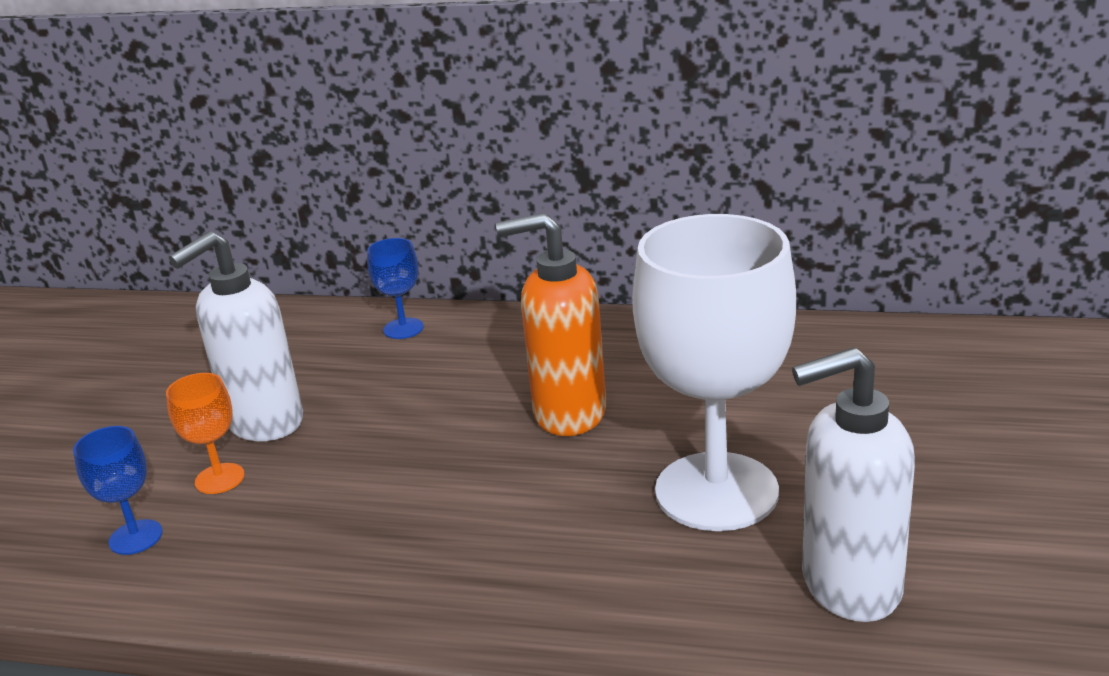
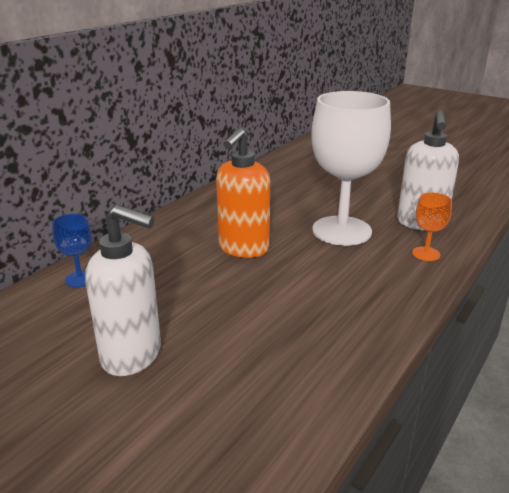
camera: 70 degrees left, 0 degrees up
blue goblet [73,426,163,555] -> none
orange goblet [166,373,245,494] -> orange goblet moved to [412,192,452,261]
white soap dispenser [169,231,303,441] -> white soap dispenser turned 45 degrees counterclockwise [85,205,161,376]

